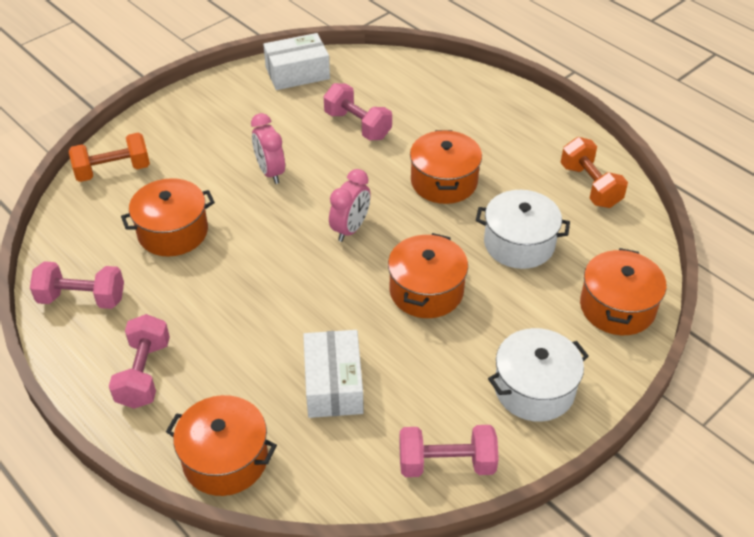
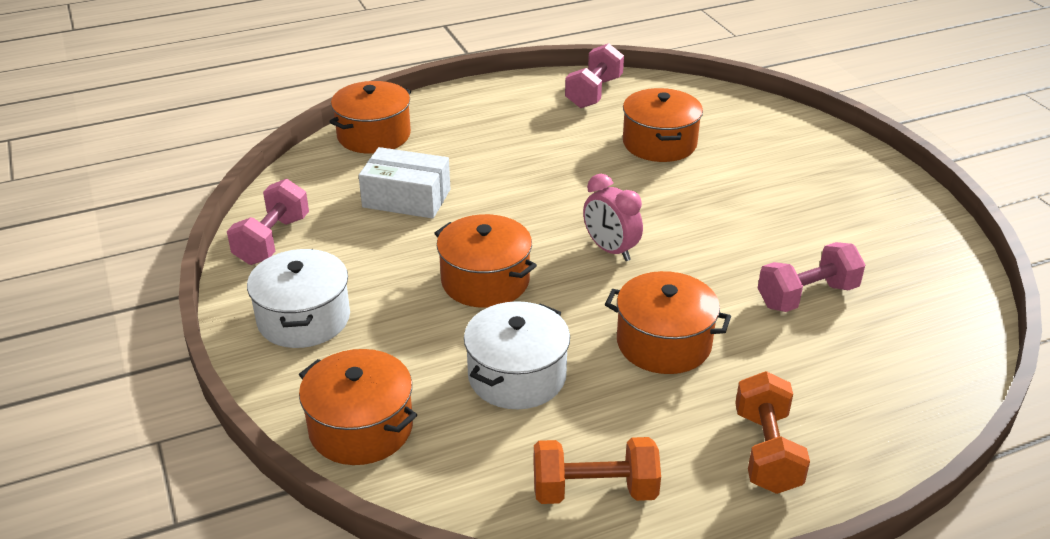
camera: 110 degrees right, 10 degrees down
orange dumbbell [69,132,150,182] -> orange dumbbell moved to [735,371,810,494]
pink dumbbell [109,314,170,409] -> none
pink clock [251,113,285,184] -> none
white box [263,33,330,90] -> none

